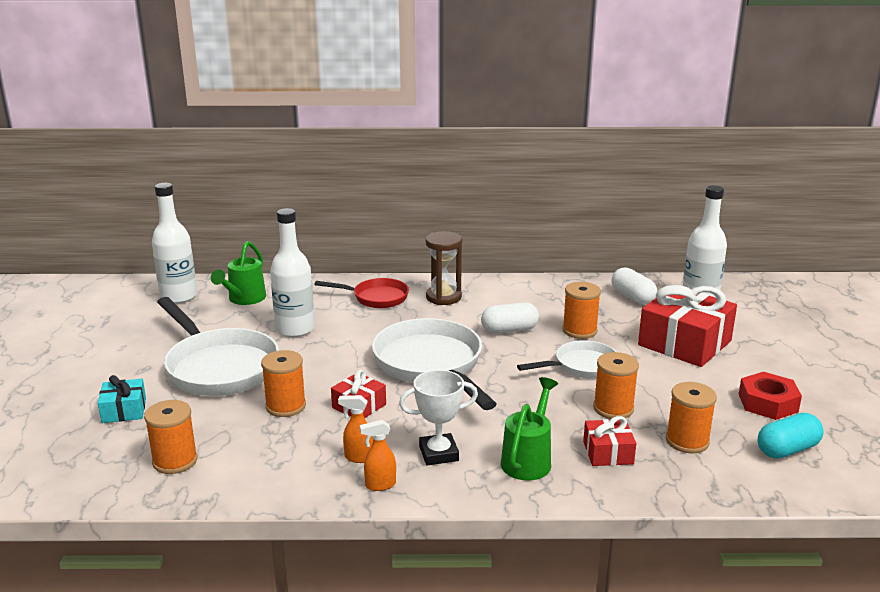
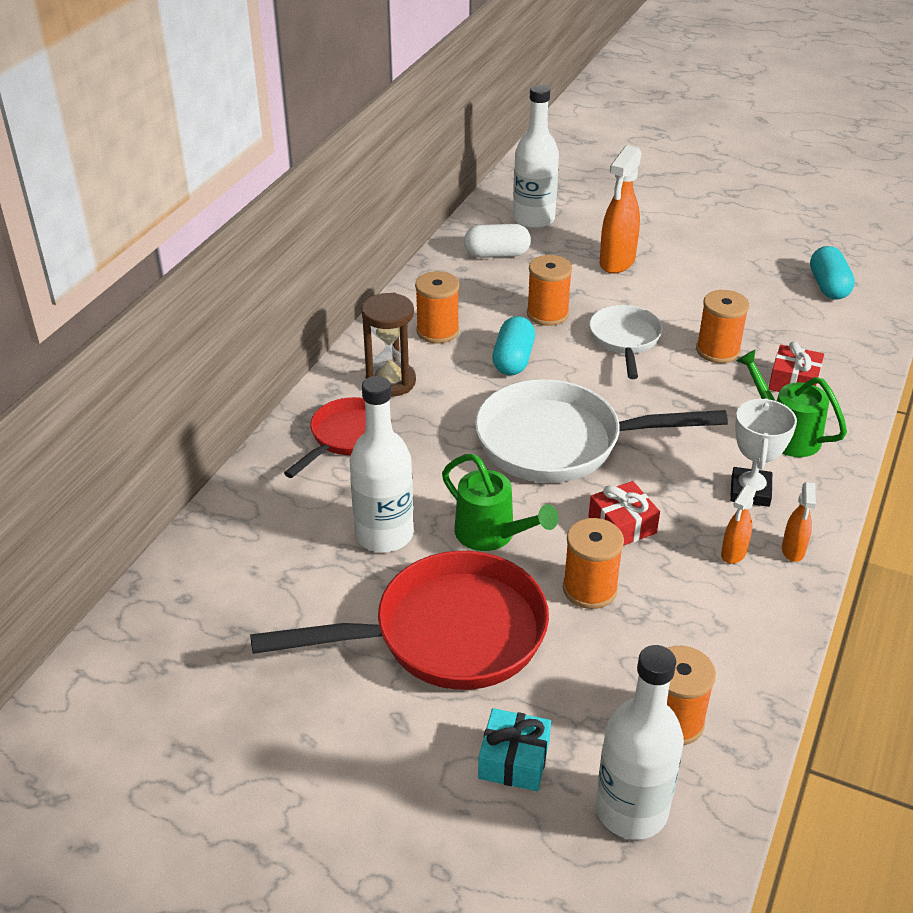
camera: 65 degrees left, 15 degrees up
white bottle [152,183,197,304] -> white bottle moved to [596,645,684,840]
white pan [157,297,279,396] -> red pan [250,551,549,690]
green watering can [211,241,266,305] -> green watering can moved to [442,454,559,551]
white capsule [481,302,539,334] -> turquoise capsule [492,316,535,375]
red gift [638,285,737,367] -> orange spray bottle [600,145,642,274]
orange spool [666,382,717,453] -> orange spool moved to [415,271,459,344]
red nut [739,372,802,420] -> none

